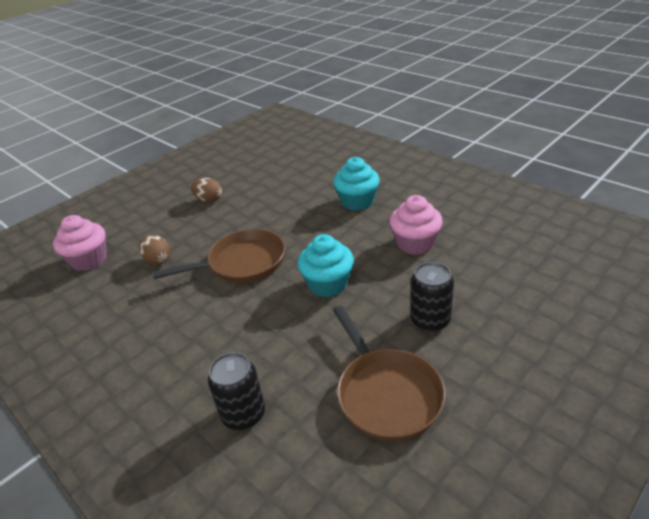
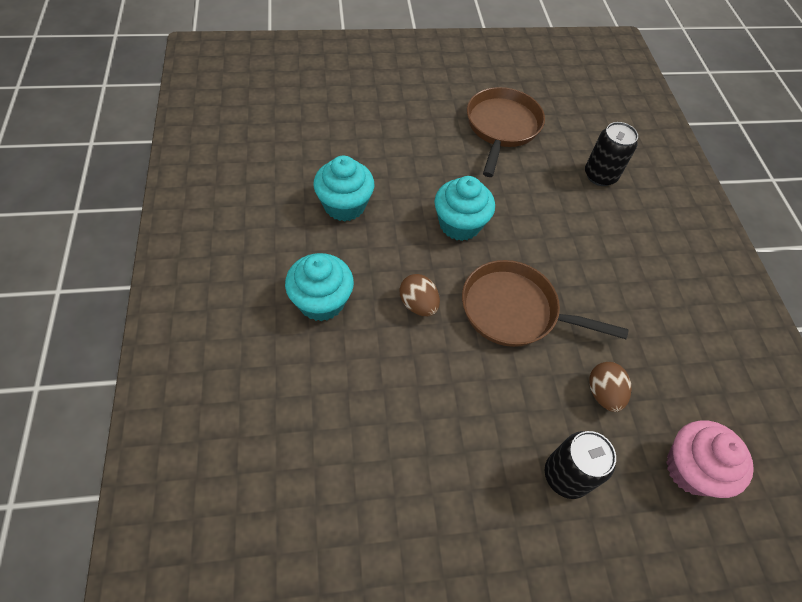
camera: 150 degrees left, 20 degrees up
brown egg [191,178,222,202] -> brown egg moved to [400,274,440,316]
pink cupcake [389,195,443,255] -> turquoise cupcake [313,156,374,221]
black can [410,262,454,332] -> black can moved to [545,431,616,499]

